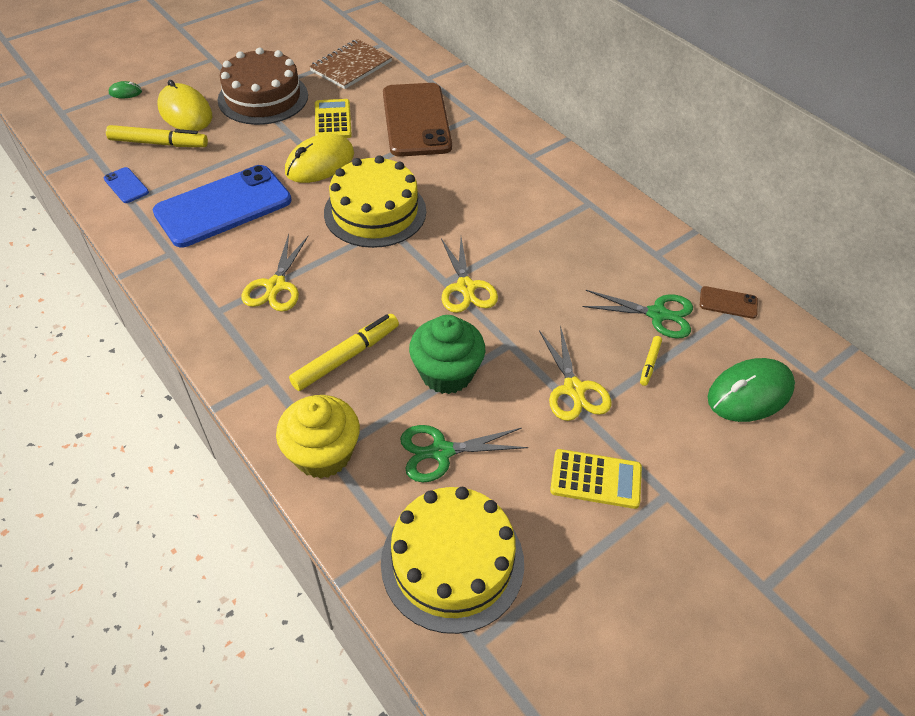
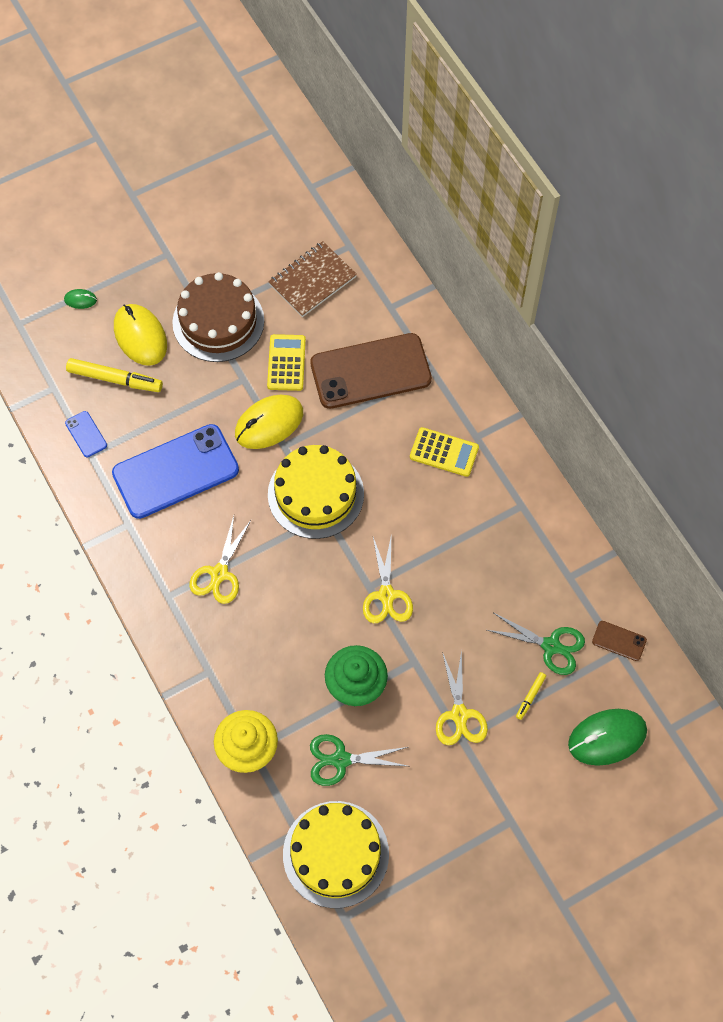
camera: 10 degrees right, 15 degrees up
yellow marker [289,314,399,391] -> none
brown phone [383,83,452,157] -> brown phone turned 75 degrees clockwise [310,333,432,409]
yellow calculator [550,449,642,509] -> yellow calculator moved to [410,427,479,477]

